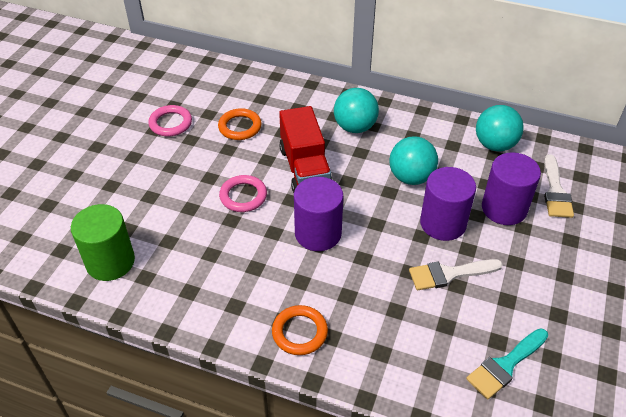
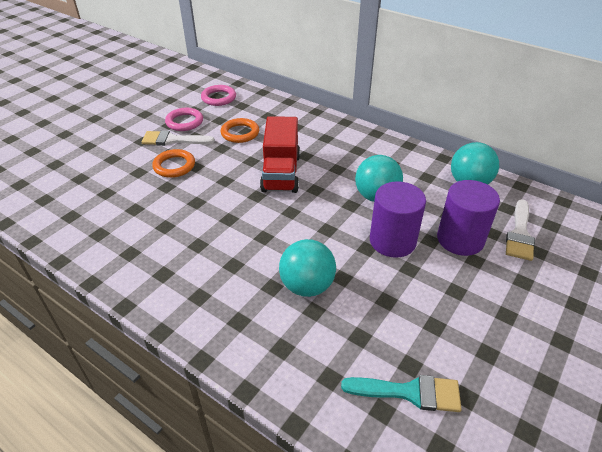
camera: 15 degrees right, 5 degrees down
green cylinder [71,204,135,281] -> none
pink ring [219,175,267,212] -> pink ring moved to [201,85,236,106]
orange ring [272,305,328,355] -> orange ring moved to [152,149,195,178]
purple cylinder [294,177,343,251] -> none
turquoise ball [334,88,379,133] -> turquoise ball moved to [279,239,336,297]
white brush [409,259,503,290] -> white brush moved to [142,130,215,146]
turquoise brush [466,328,548,399] -> turquoise brush turned 150 degrees counterclockwise [341,375,462,412]

